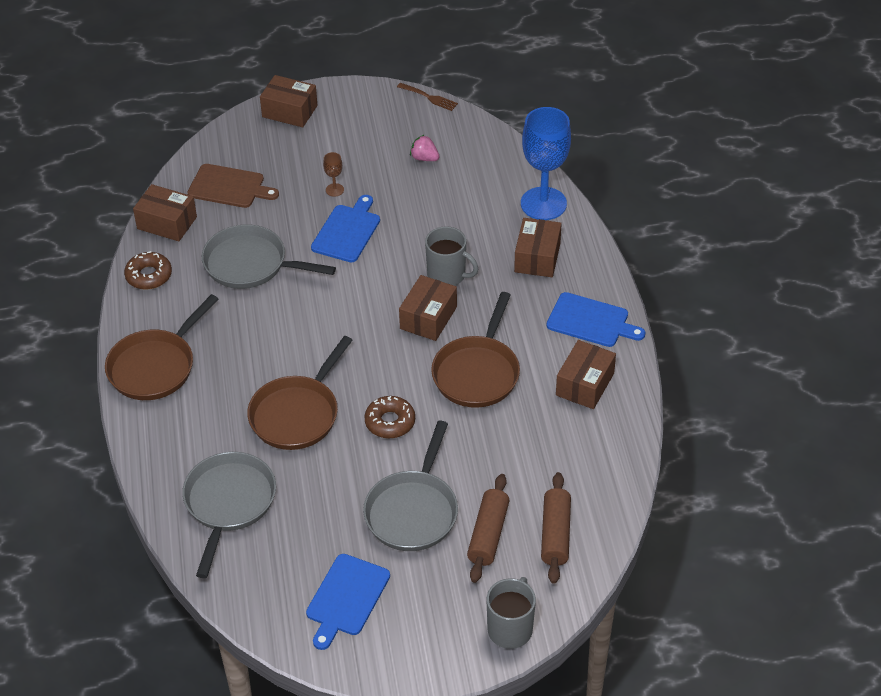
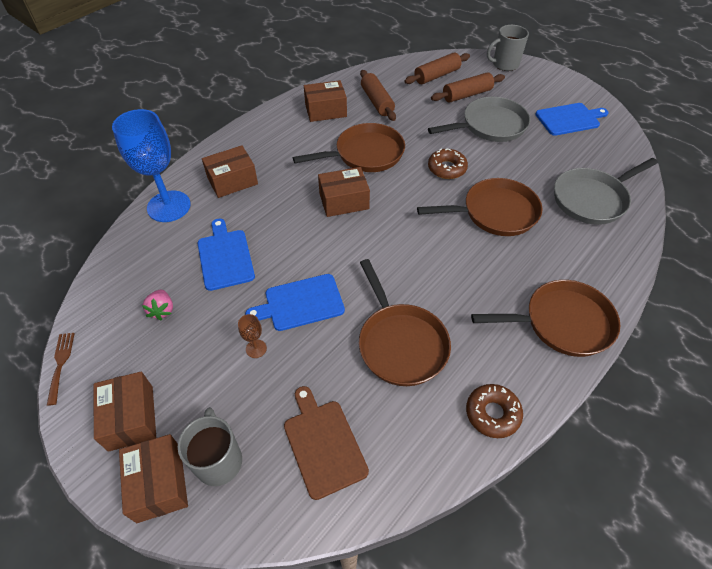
camera: 130 degrees left, 5 degrees up
brown box [133,184,197,241] -> brown box moved to [94,371,156,452]
grey pan [202,224,336,289] -> brown pan [359,259,451,386]
grey mug [425,226,478,286] -> grey mug moved to [178,407,242,486]
blue cutting board [546,292,645,347] -> blue cutting board moved to [198,219,255,291]
none -> brown rolling pin [360,70,396,121]

